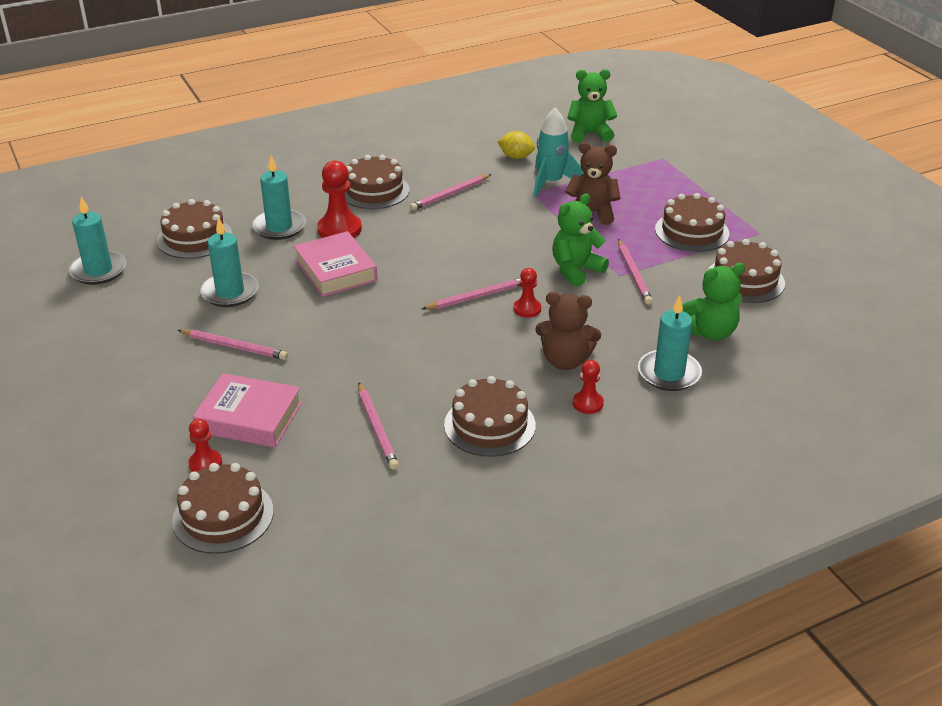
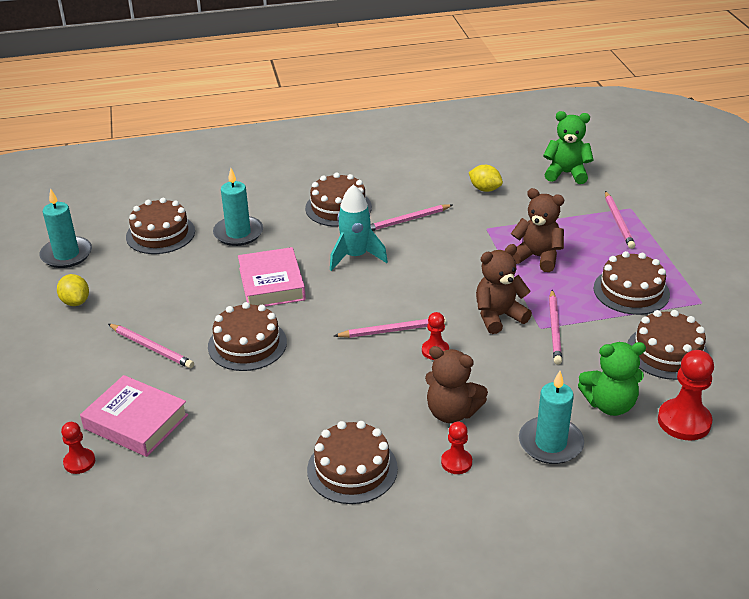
camera: 15 degrees right, 0 degrees up
brown cake [172,463,274,554] -> brown cake moved to [208,302,287,371]
turquoise candle [200,217,259,307] -> none
red pawn [317,161,362,238] -> red pawn moved to [658,350,714,440]
pink pencil [358,382,399,470] -> pink pencil moved to [605,191,635,249]
turquoise rocket [534,108,583,197] -> turquoise rocket moved to [330,184,388,271]
green teddy bear [552,194,609,287] -> brown teddy bear [476,244,532,334]
none -> yellow lemon [57,274,89,306]

